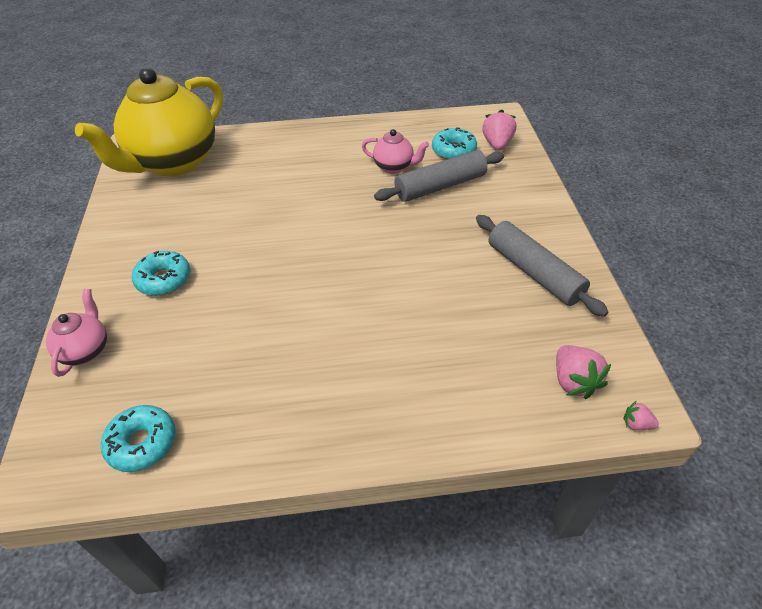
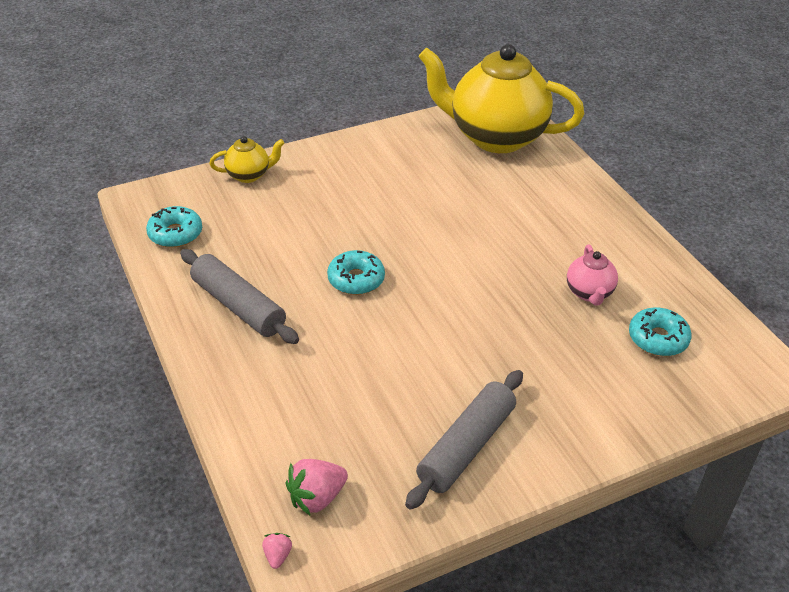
camera: 70 degrees right, 5 degrees down
pink teapot [46,289,107,377] -> yellow teapot [210,136,284,183]
turquoise donut [132,251,190,296] -> turquoise donut moved to [327,250,385,295]
grey rolling pin [374,150,504,202] -> grey rolling pin moved to [180,249,299,344]
pink strawberry [482,110,516,150] -> none

